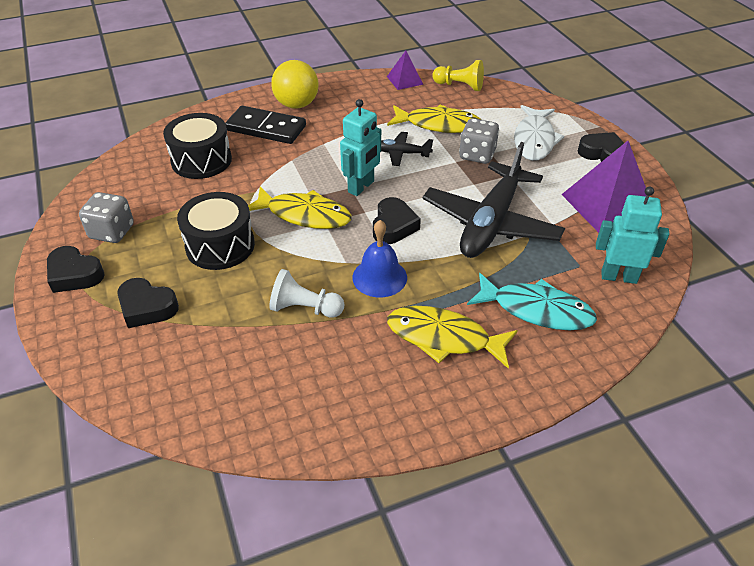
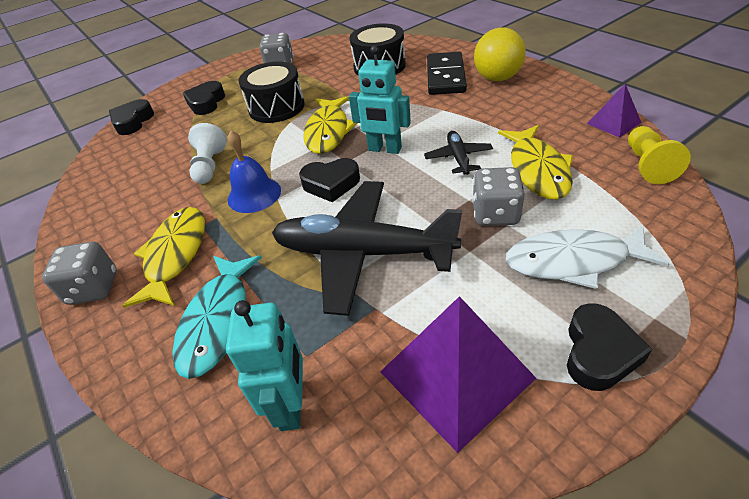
camera: 80 degrees right, 0 degrees up
black heart [47,246,105,293] -> black heart moved to [109,99,154,135]
none -> grey dice [42,242,116,305]

